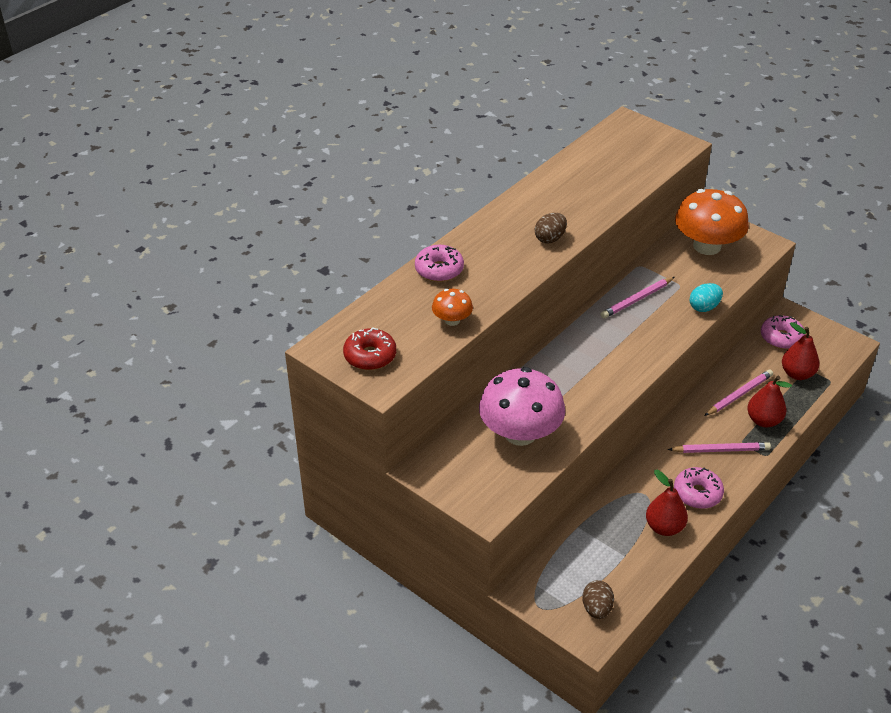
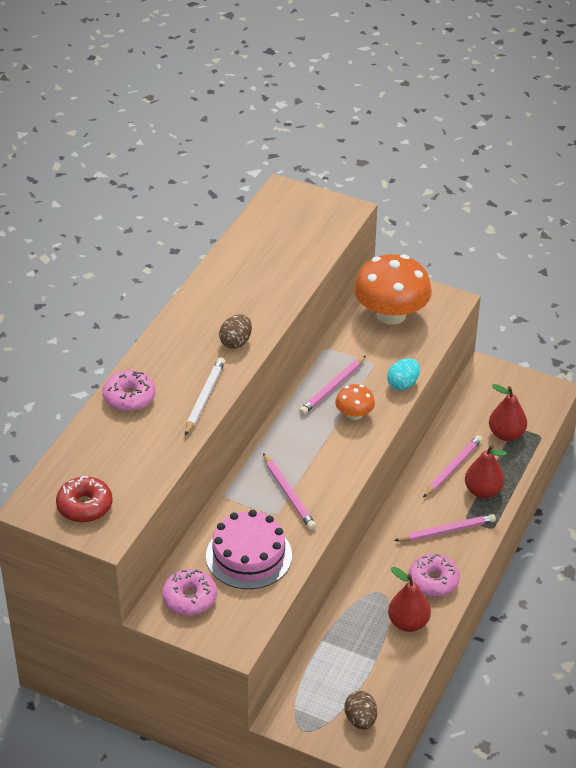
camera: 15 degrees left, 0 degrees up
orange mushroom [432,289,473,326] -> orange mushroom moved to [335,384,375,420]
pink mushroom [479,367,565,446] -> pink cake [206,510,292,589]
pink donut [761,315,805,349] -> pink donut moved to [162,569,217,616]
none -> white pencil [185,357,225,436]
none -> pink pencil [263,453,316,530]

